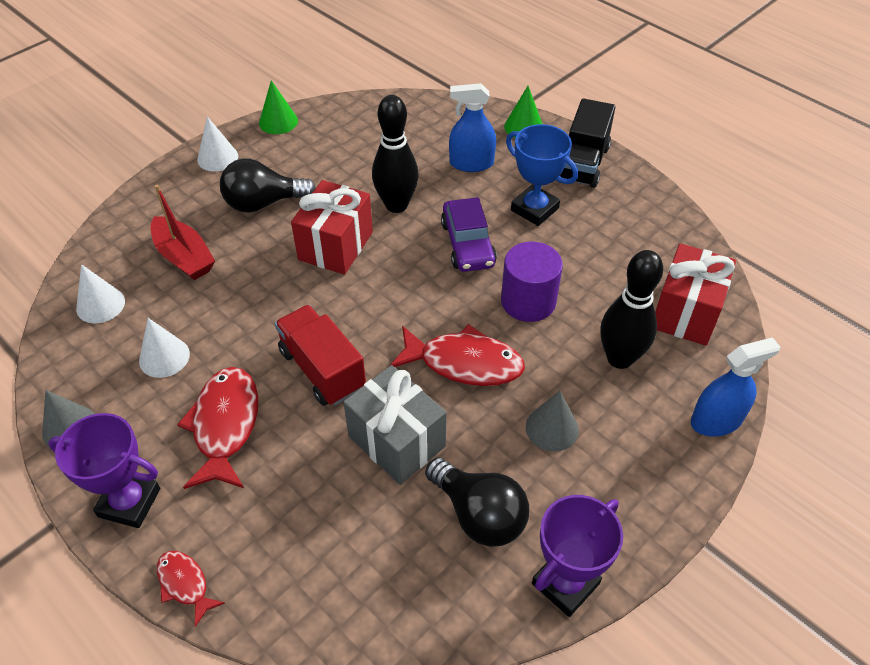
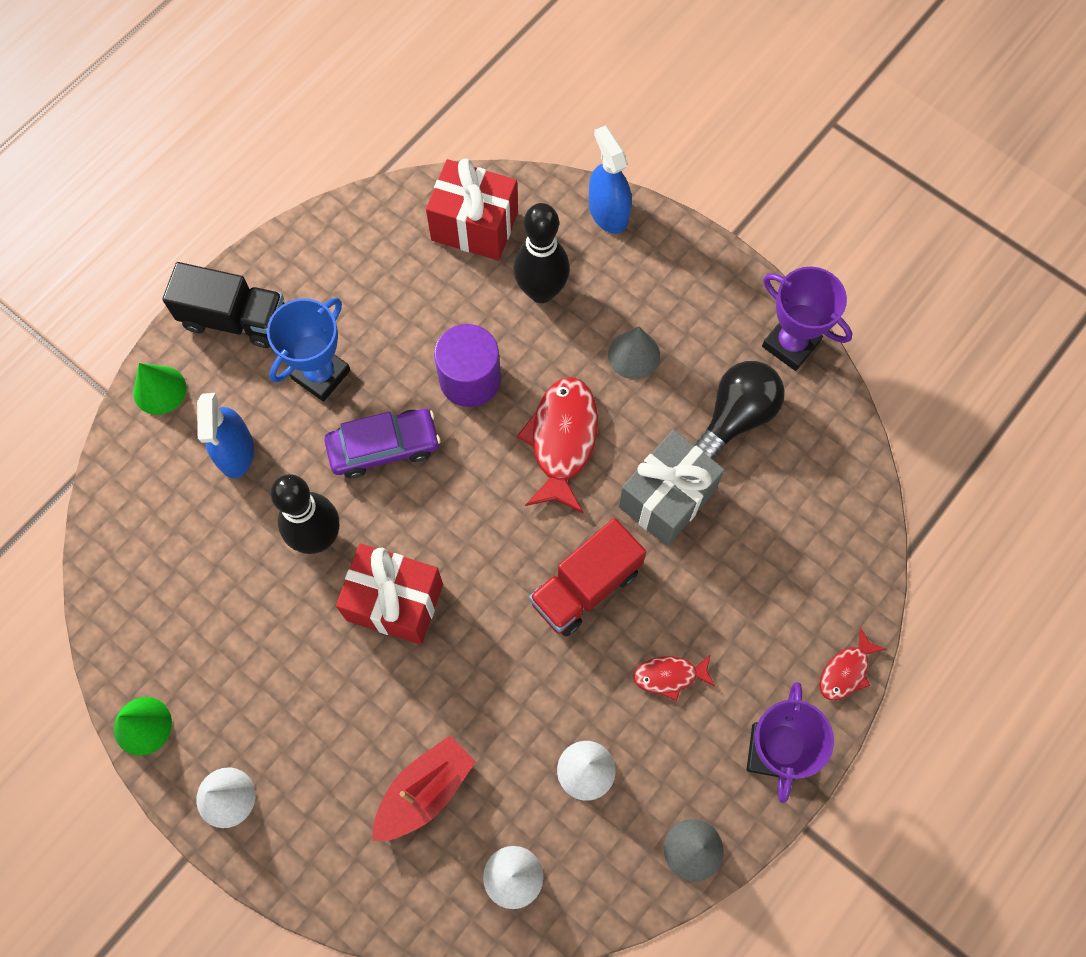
camera: 95 degrees left, 20 degrees up
red fish [177,367,258,489] -> red fish [633,654,715,701], size x0.54
black light bulb [220,158,316,213] -> none

